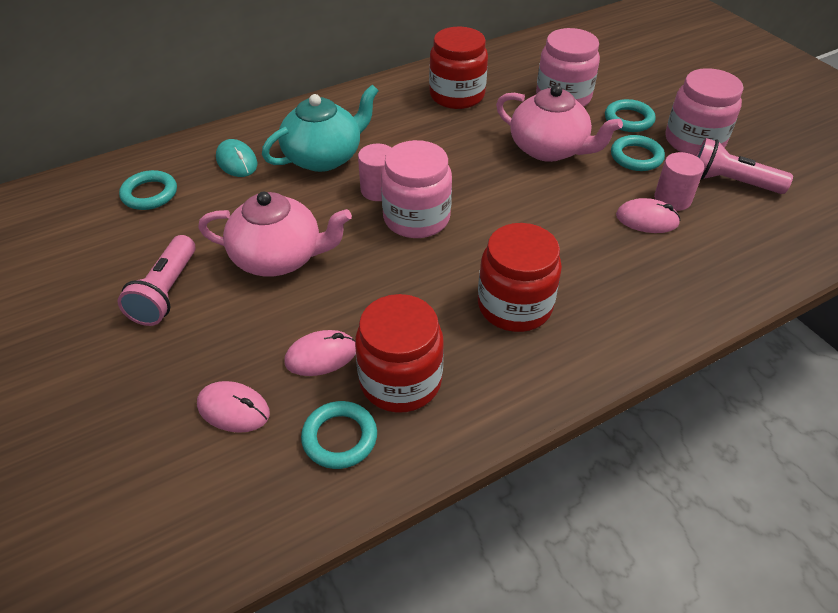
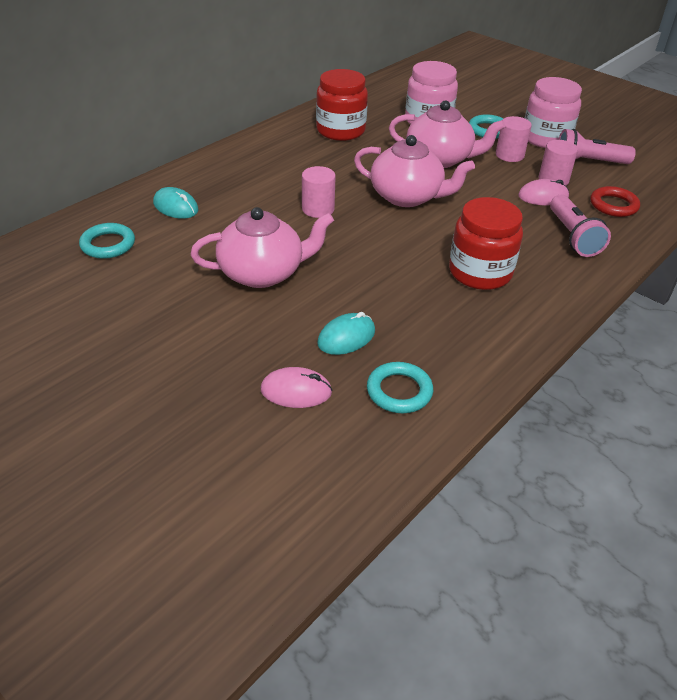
camera: 20 degrees left, 5 degrees down
pink flashlight [118,235,196,326] -> pink flashlight moved to [550,195,611,257]
turquoise teapot [262,85,379,172] -> none
pink mouse [285,330,356,376] -> turquoise mouse [317,312,375,355]
red jar [355,294,444,413] -> none
pink jar [381,140,452,238] -> none
turquoise ring [611,135,665,171] -> pink cylinder [496,116,532,162]
none -> pink teapot [354,135,475,207]
none -> red ring [590,186,640,217]

